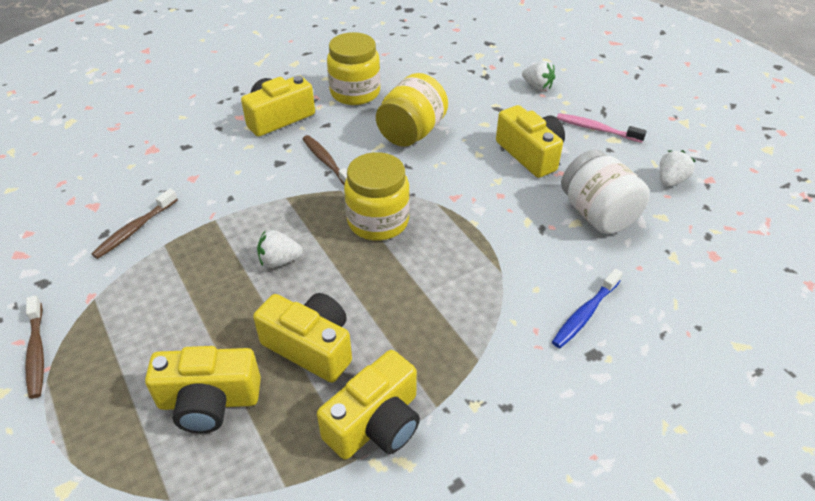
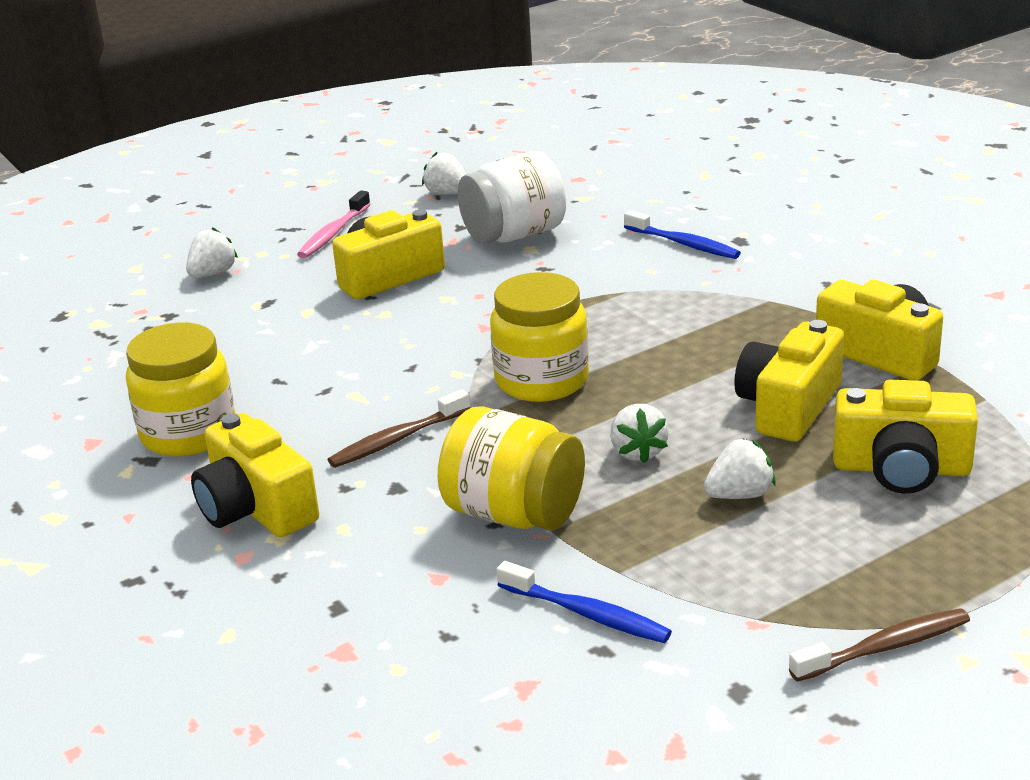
camera: 90 degrees left, 15 degrees down
brown toothbrush [91,189,178,259] -> blue toothbrush [496,561,672,643]
yellow camera [145,346,261,433] -> yellow camera turned 105 degrees clockwise [833,380,978,494]
yellow jar [376,73,448,147] -> yellow jar moved to [438,406,585,530]
none -> white strawberry [704,438,776,499]

